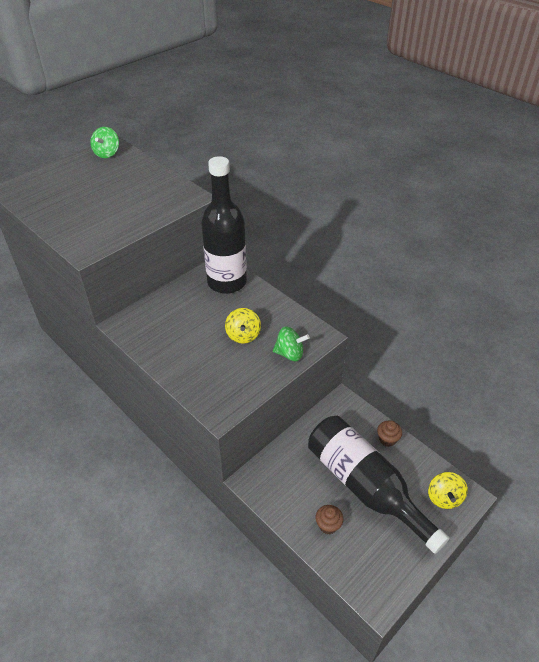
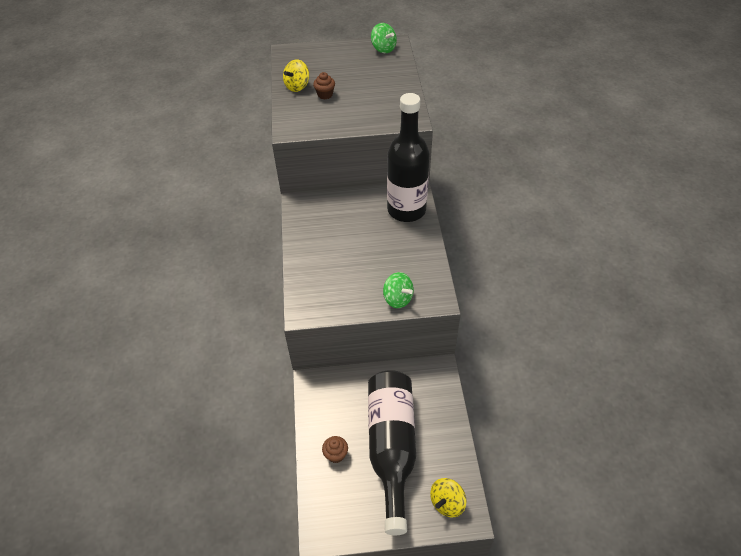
camera: 40 degrees right, 5 degrees up
green spinning top [90,127,119,158] -> green spinning top turned 90 degrees counterclockwise [371,23,397,53]
yellow spinning top [225,308,261,344] -> yellow spinning top moved to [283,60,309,92]
brown cupcake [377,421,402,447] -> brown cupcake moved to [313,72,335,99]

